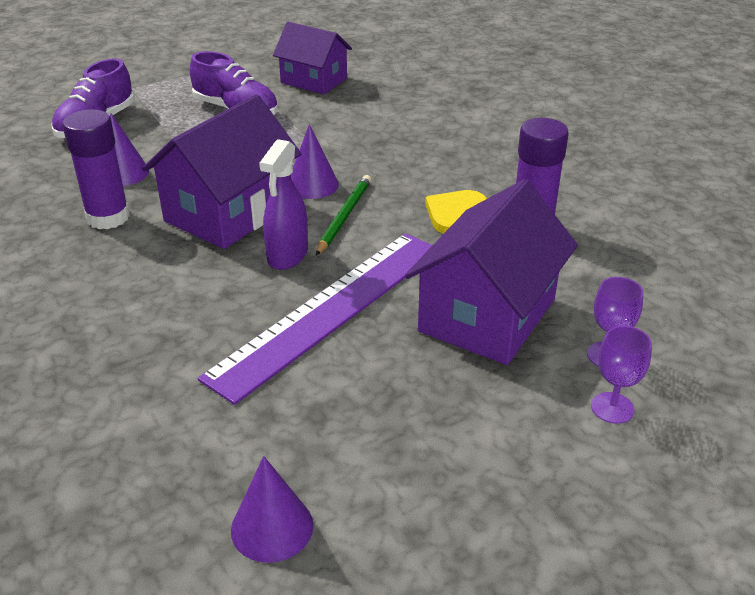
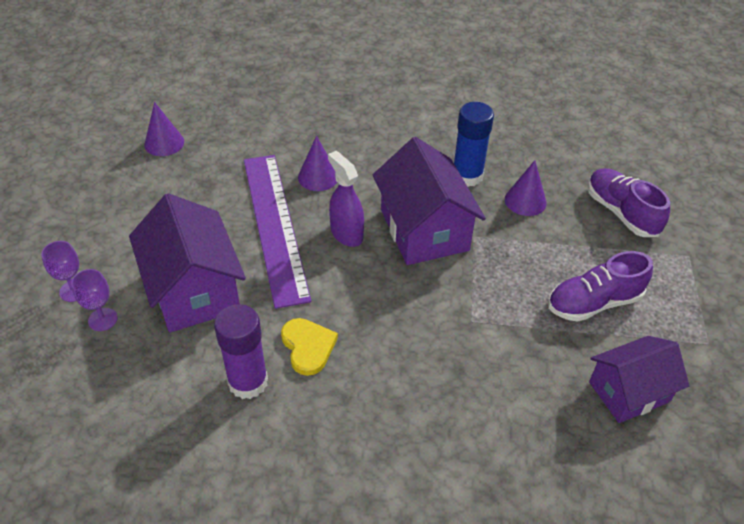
camera: 125 degrees right, 10 degrees up
purple glue stick [62,109,130,229] -> blue glue stick [454,102,494,187]
purple cone [291,124,339,199] -> purple cone moved to [298,136,337,191]
green pencil [316,175,371,255] -> none

